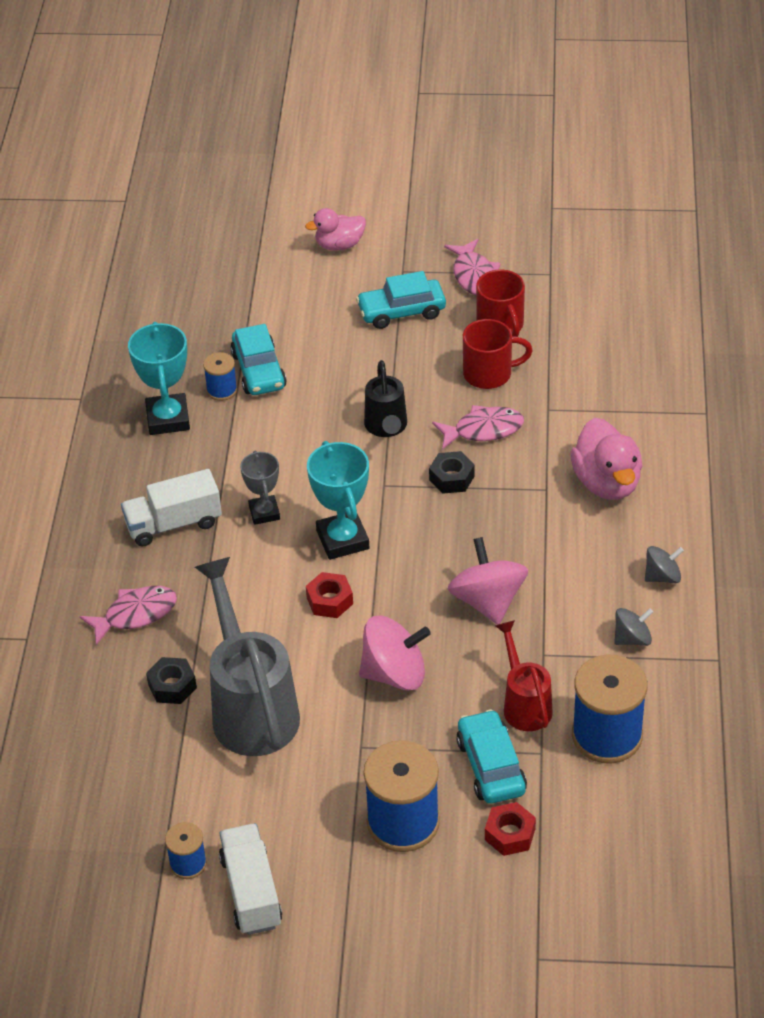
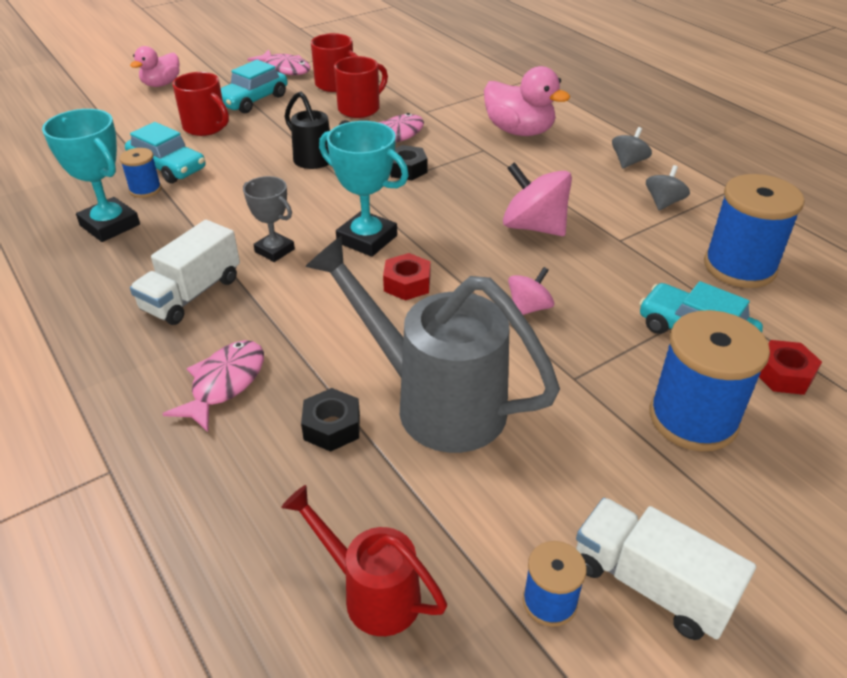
camera: 40 degrees left, 5 degrees down
pink spinning top [359,616,431,691] -> pink spinning top [508,267,554,315], size x0.57
red watering can [495,620,553,731] -> red watering can moved to [281,485,447,636]
none -> red mug [172,72,229,136]

